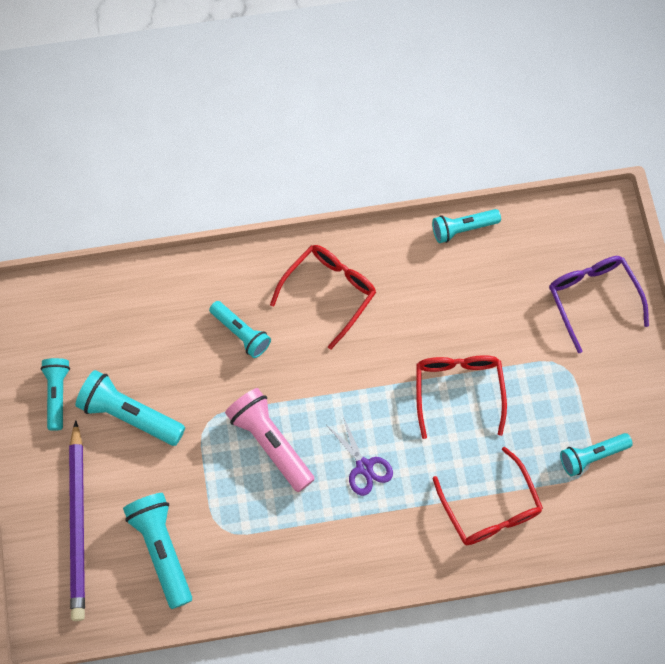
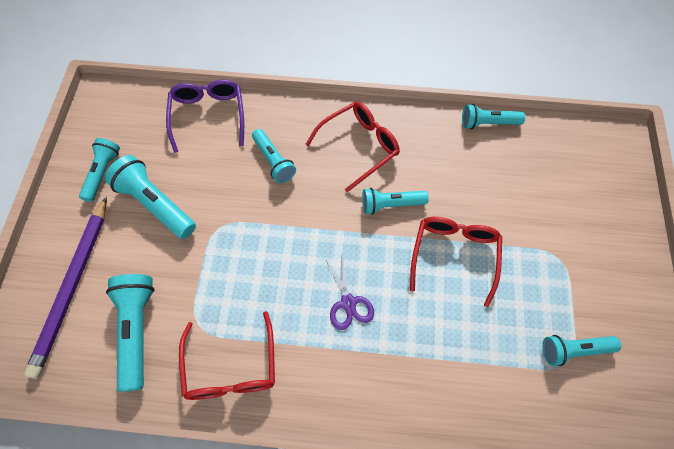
camera: 15 degrees right, 5 degrees down
pink flashlight [225,388,315,492] -> none
red glasses [433,447,543,545] -> red glasses moved to [179,311,275,400]
purple glasses [549,256,649,353] -> purple glasses moved to [166,80,244,153]
none -> turquoise flashlight [362,188,429,215]

